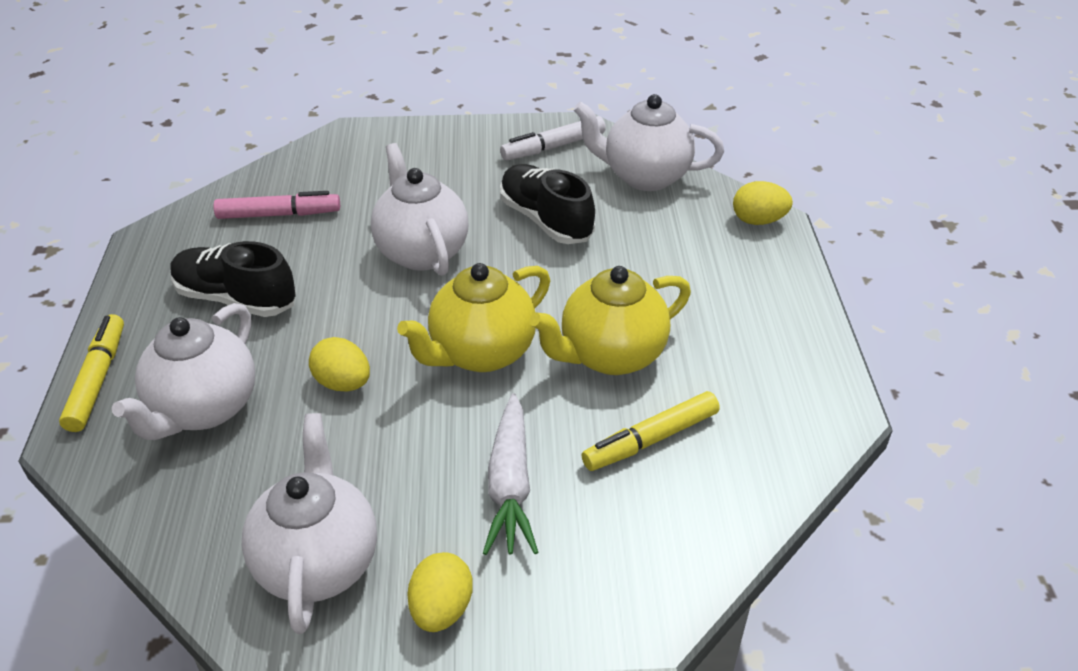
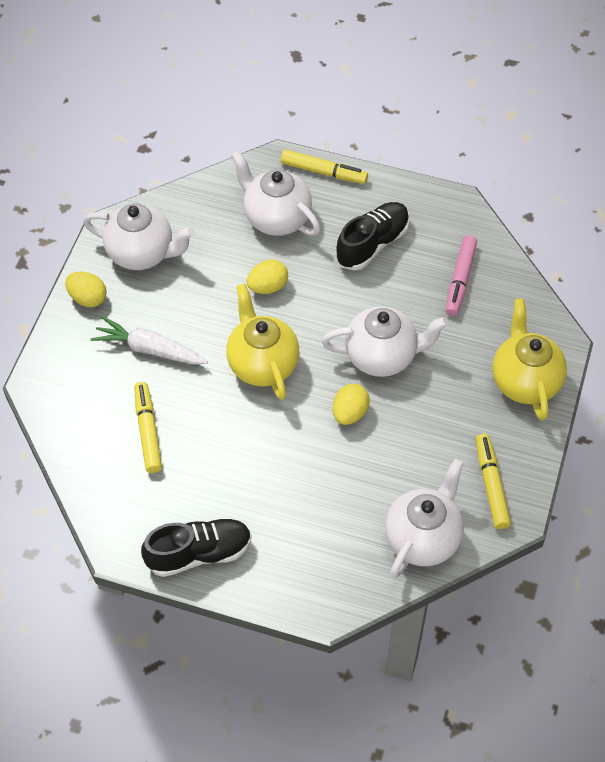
camera: 110 degrees right, 15 degrees up
white marker [500,116,606,160] -> yellow marker [476,434,511,529]
black shoe [500,164,595,244] -> black shoe moved to [141,518,252,577]
yellow teapot [530,266,691,375] -> yellow teapot moved to [492,299,567,421]
yellow egg [733,181,793,225] -> yellow egg moved to [333,384,370,425]

